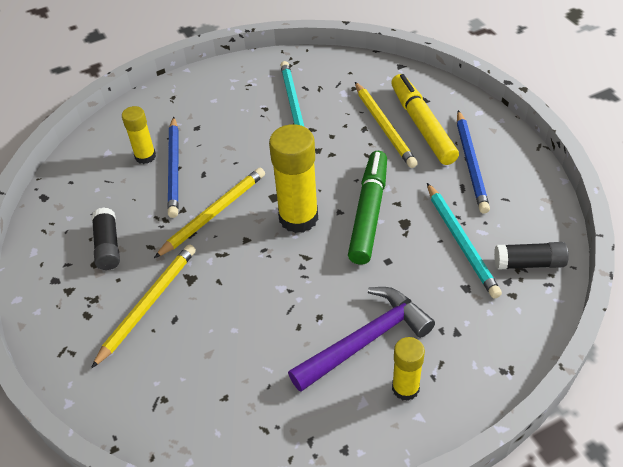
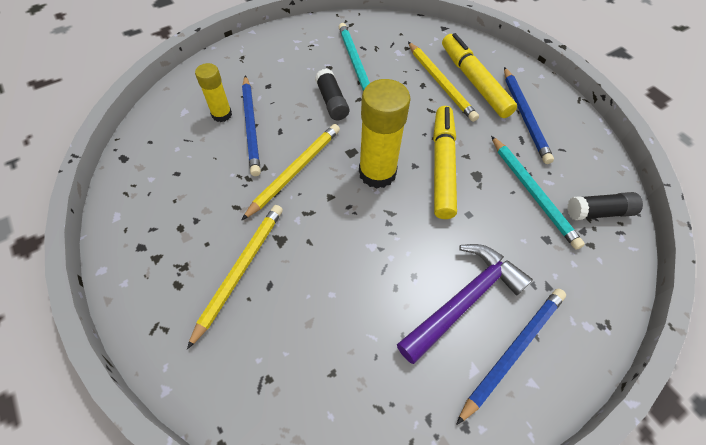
camera: 10 degrees left, 10 degrees up
black glue stick [92,207,120,270] -> black glue stick moved to [315,69,350,120]
green marker [348,151,387,265] -> yellow marker [433,106,457,219]
yellow glue stick [392,337,425,401] -> blue pencil [456,289,566,425]

